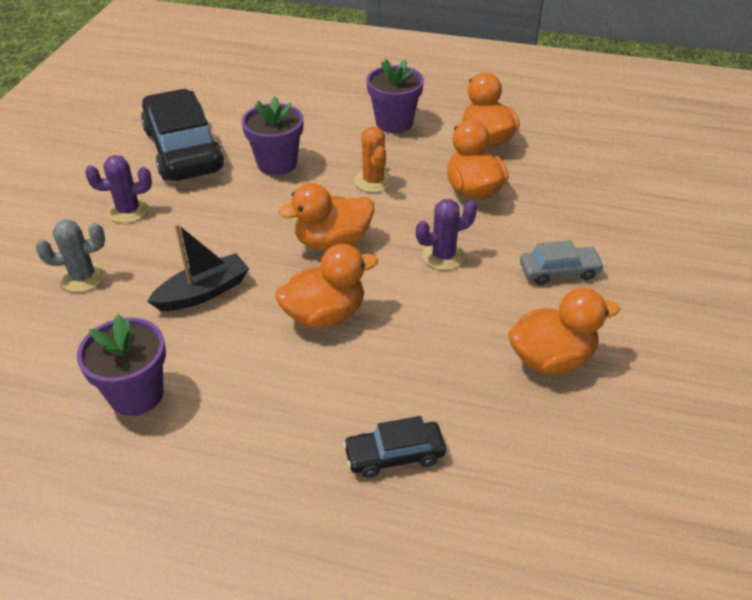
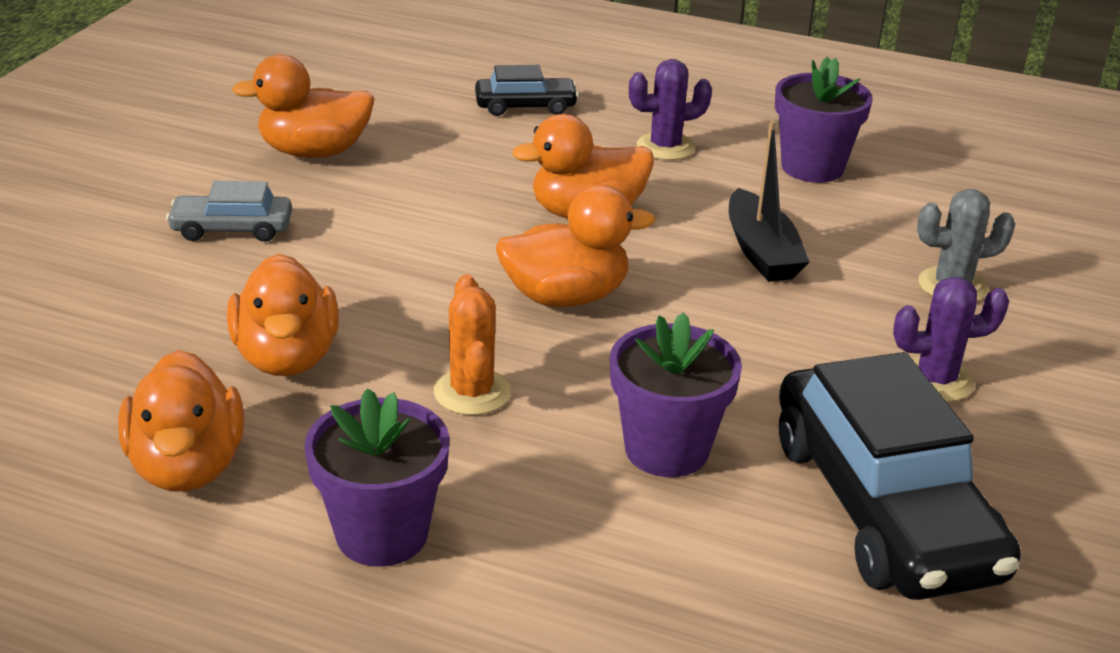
camera: 175 degrees left, 10 degrees down
black boat [147,223,249,311] -> black boat turned 75 degrees counterclockwise [729,121,809,282]
purple cactus [416,199,477,270] -> purple cactus moved to [629,59,712,160]

